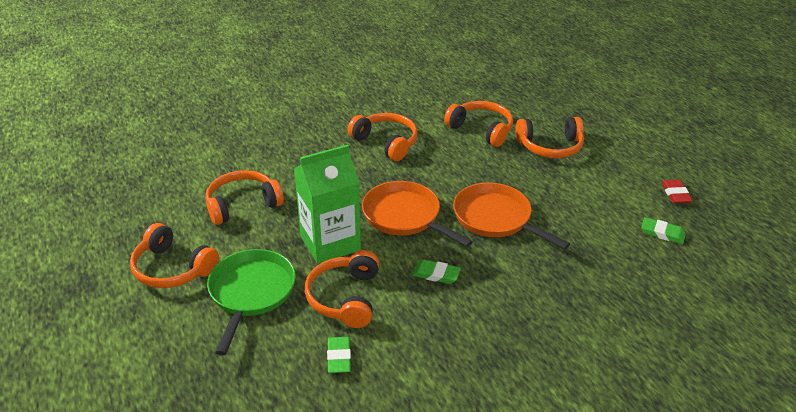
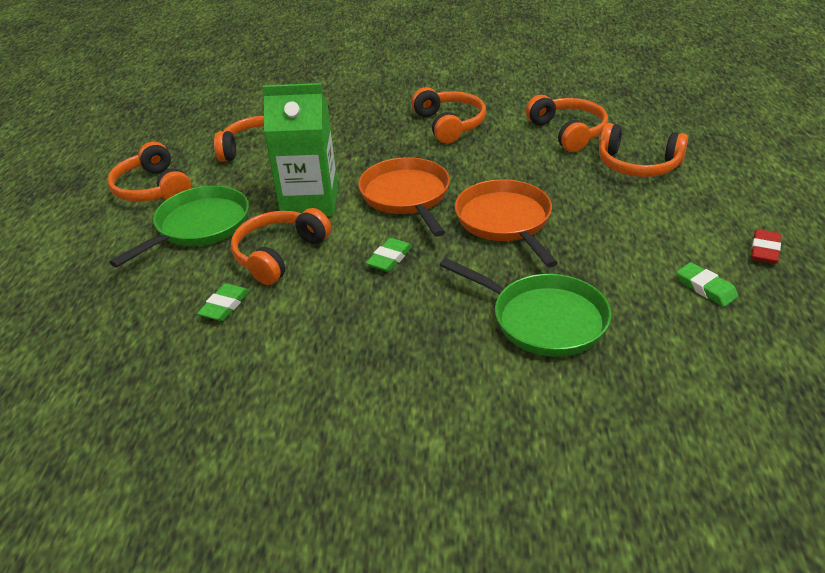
camera: 30 degrees right, 0 degrees up
green eraser [412,260,461,284] -> green eraser turned 75 degrees clockwise [366,238,412,272]
none -> green pan [440,258,611,357]

